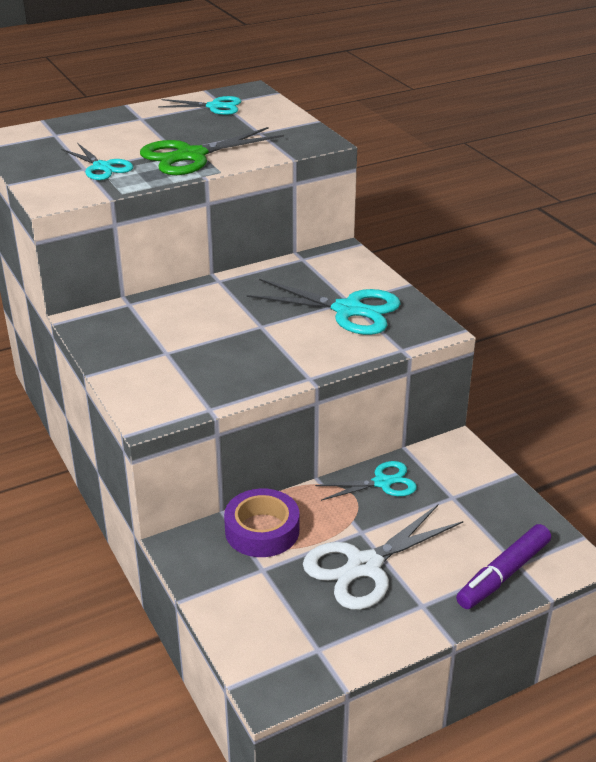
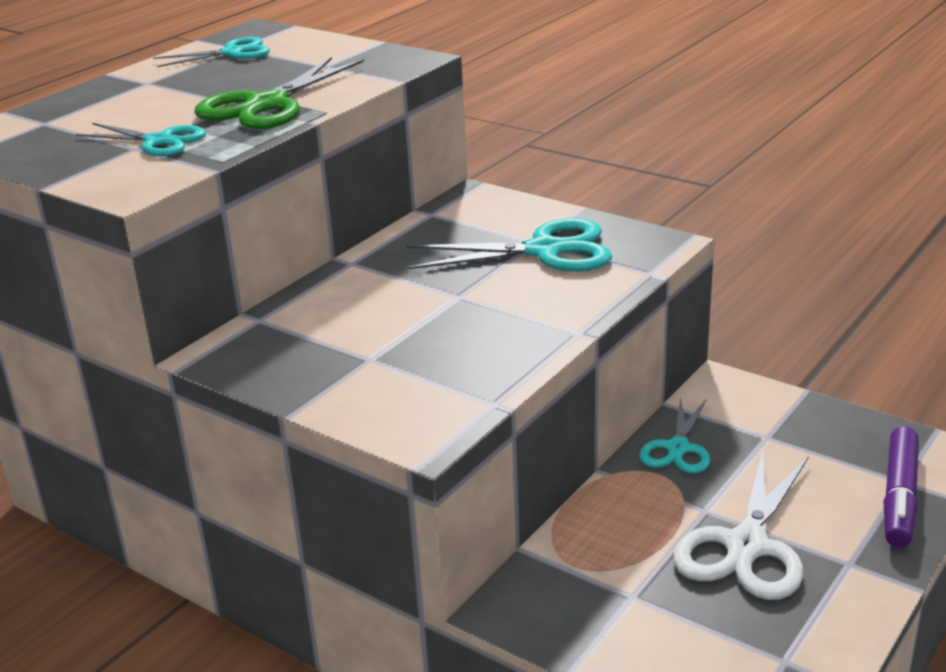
camera: 25 degrees left, 5 degrees down
purple tape [224,488,299,557] -> none
turquoise scissors [315,461,417,501] -> turquoise scissors turned 150 degrees clockwise [639,397,710,474]

